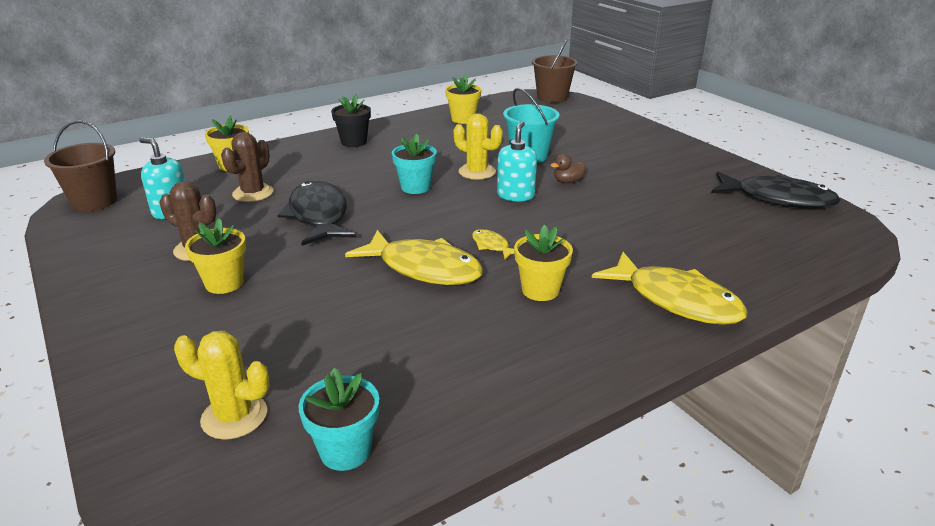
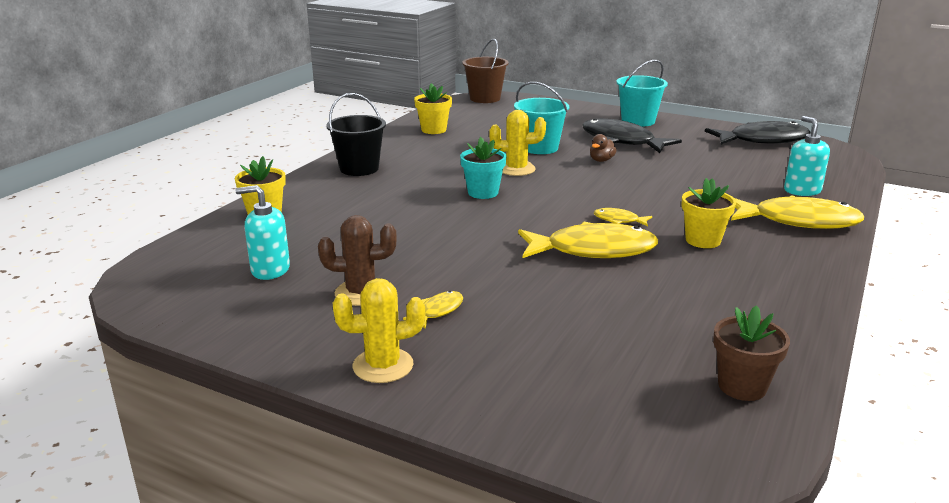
camera: 30 degrees left, 5 degrees down
brown bucket [44,120,117,211] -> none
yellow cactus [174,331,270,440] -> yellow cactus moved to [333,278,425,383]
yellow flower pot [185,218,246,294] -> yellow fish [403,291,463,329]
brown cactus [221,132,273,202] -> none
black fish [278,181,356,246] -> black fish moved to [582,118,682,153]
turquoise flower pot [299,368,379,471] -> brown flower pot [713,305,790,401]
black flower pot [331,94,371,147] -> black bucket [326,93,386,176]
turquoise soap dispenser [497,121,537,201] -> turquoise soap dispenser moved to [784,116,830,196]
none -> turquoise bucket [616,60,668,127]

